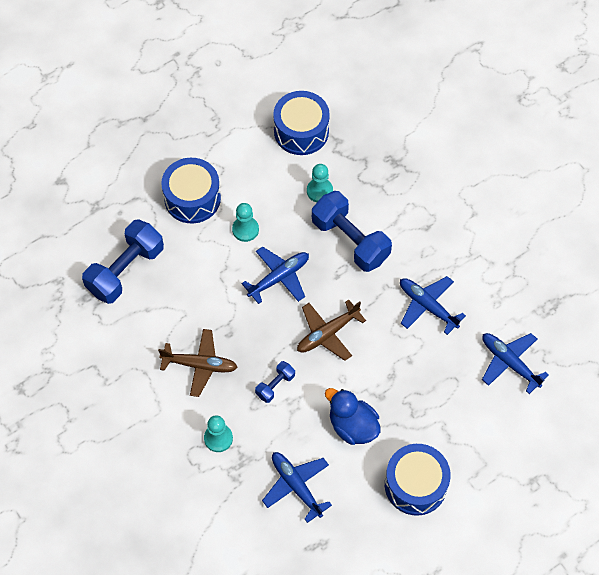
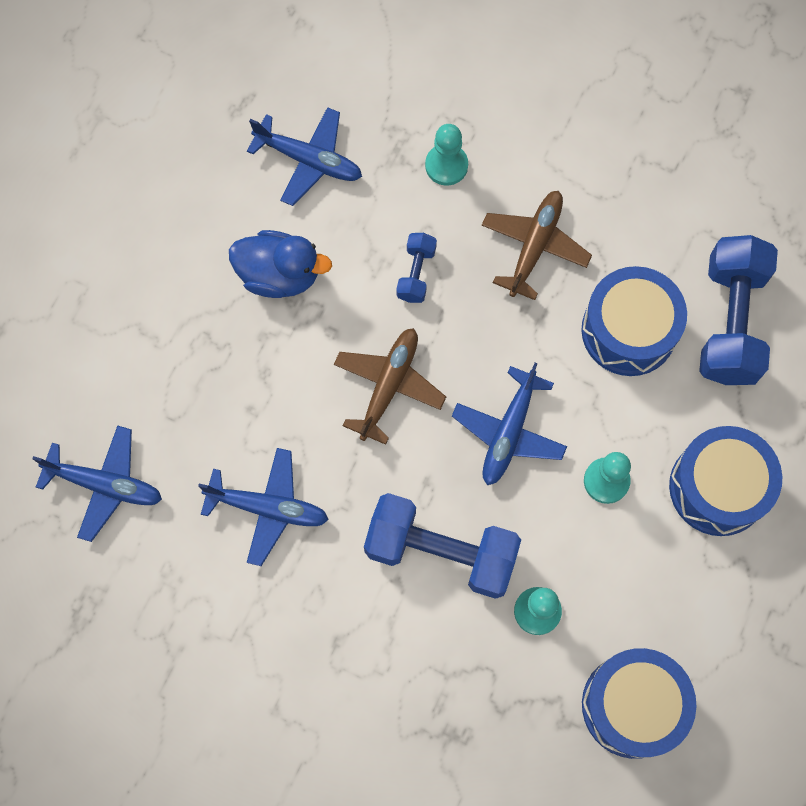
camera: 150 degrees right, 10 degrees up
brown plane [158,329,237,397] -> brown plane turned 135 degrees clockwise [482,191,592,300]
blue drum [385,444,451,516] -> blue drum moved to [581,266,687,376]

